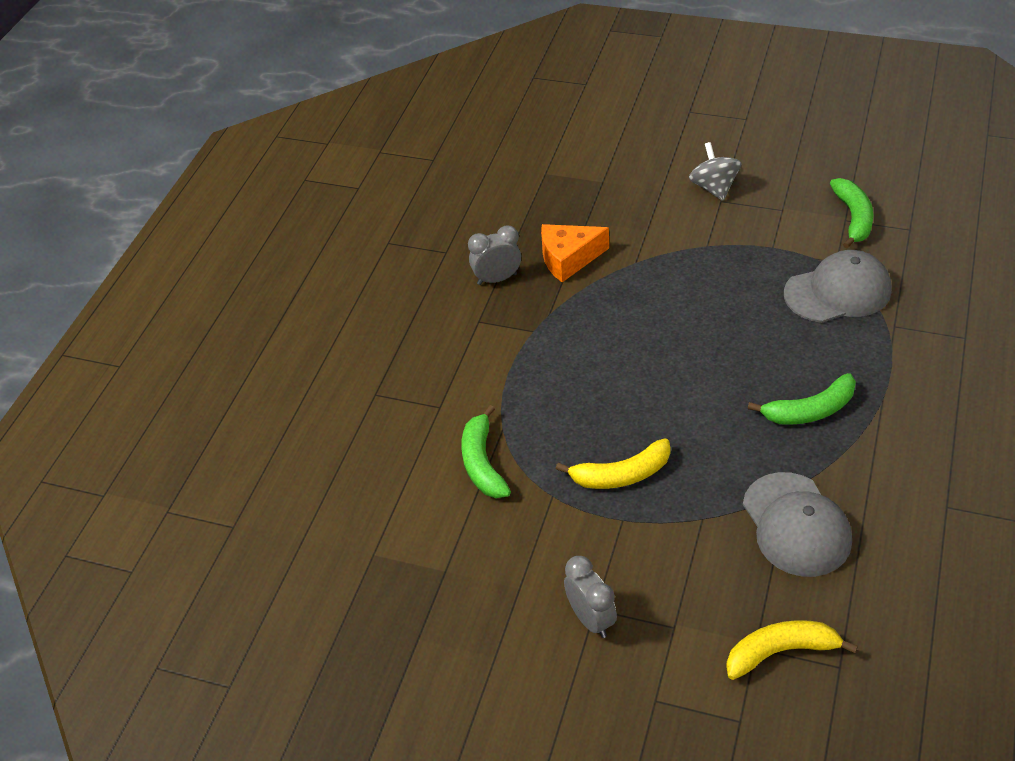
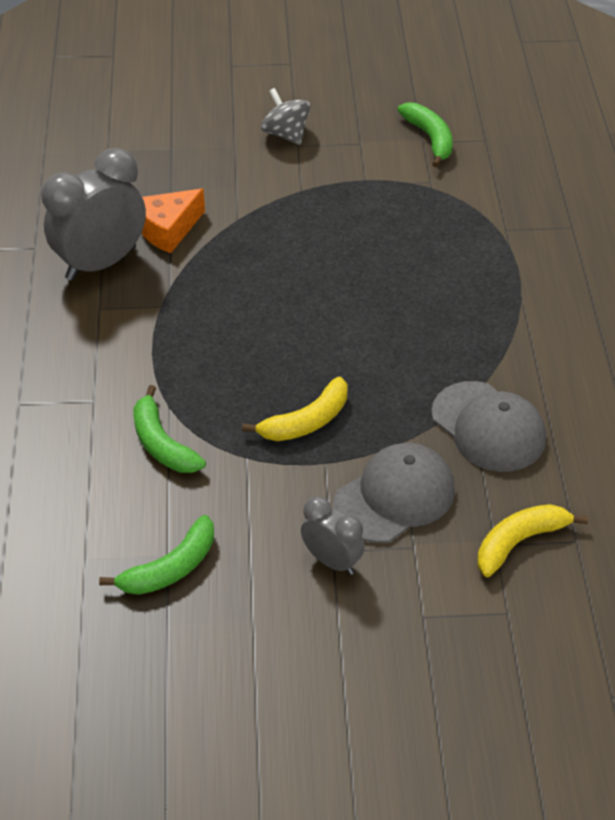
camera: 25 degrees left, 0 degrees up
grey clock [468,225,521,285] -> grey clock [41,148,146,281], size x1.84
green banana [748,373,856,425] -> green banana moved to [99,515,214,595]
grey cap [784,250,892,323] -> grey cap moved to [333,443,455,543]

